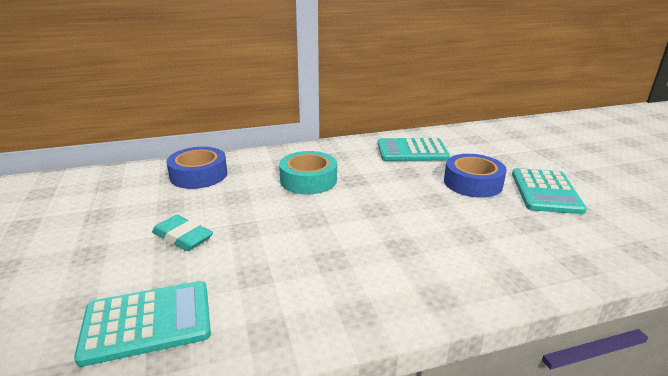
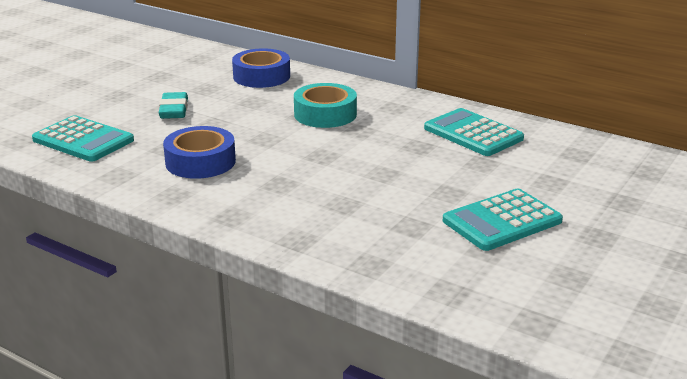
camera: 50 degrees right, 0 degrees up
blue tape [444,154,507,198] -> blue tape moved to [163,126,236,179]

